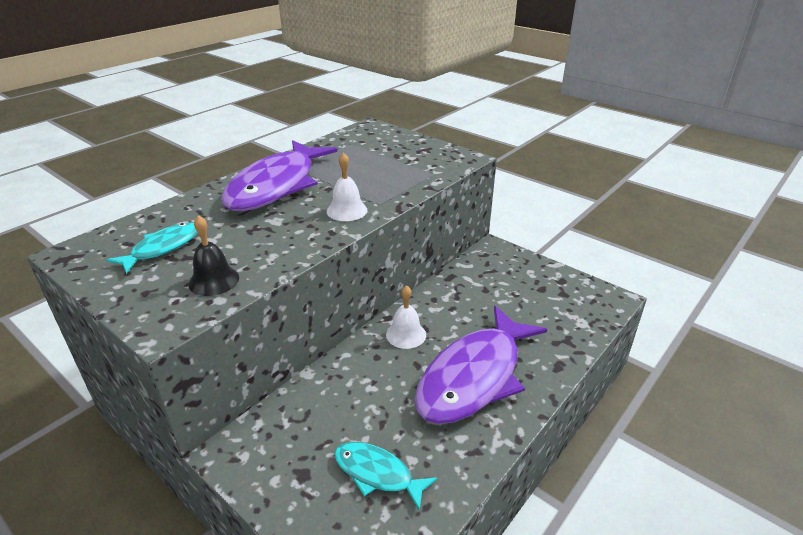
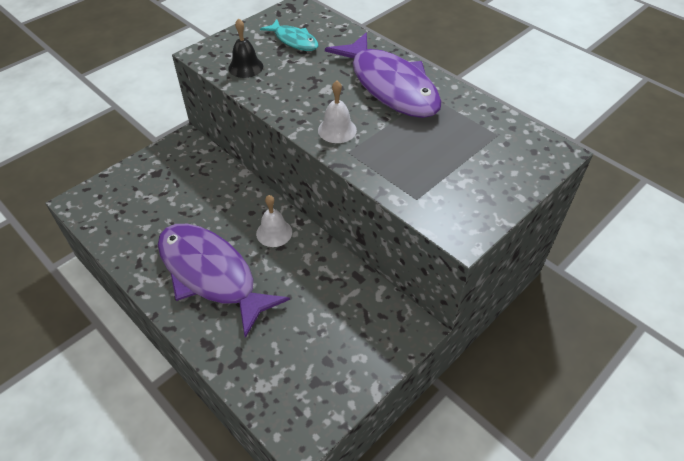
camera: 95 degrees right, 15 degrees up
purple fish [221,140,337,211] -> purple fish turned 150 degrees counterclockwise [325,33,442,118]
turquoise fish [334,442,438,511] -> none

